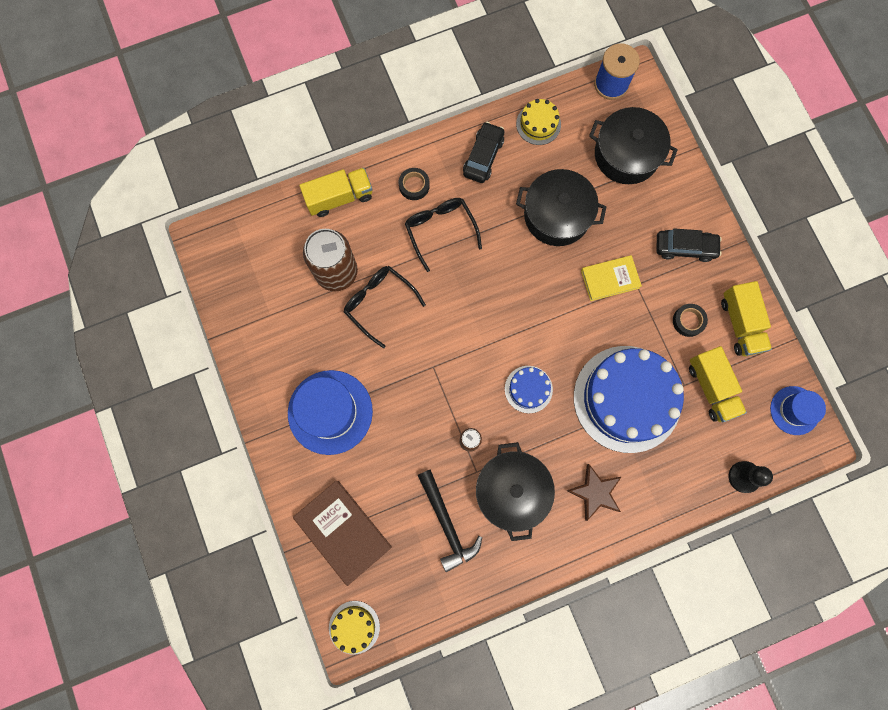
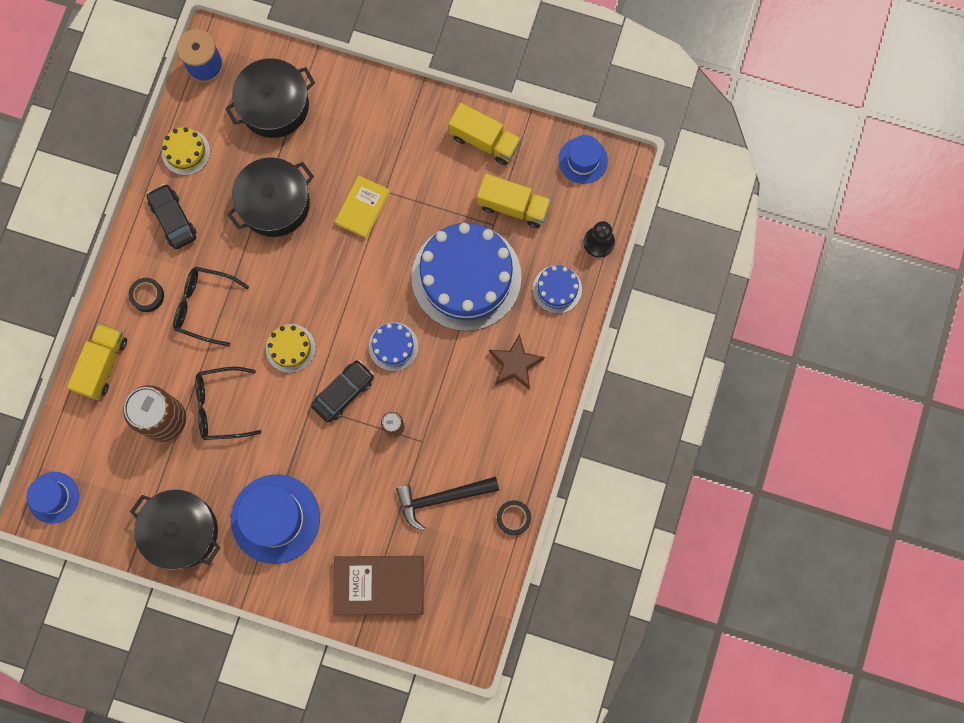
camera: 50 degrees left, 0 degrees up
yellow cake [329,601,380,655] -> yellow cake moved to [266,324,316,373]
black hammer [418,469,482,572] -> black hammer turned 150 degrees clockwise [396,476,499,531]
black pot [476,442,555,541] -> black pot moved to [130,489,220,570]
black car [656,228,722,262] -> black car moved to [311,360,374,422]
black tape [673,304,708,337] -> black tape moved to [497,500,531,535]
none -> blue hat [27,472,79,524]
none -> blue cake [533,265,582,314]

